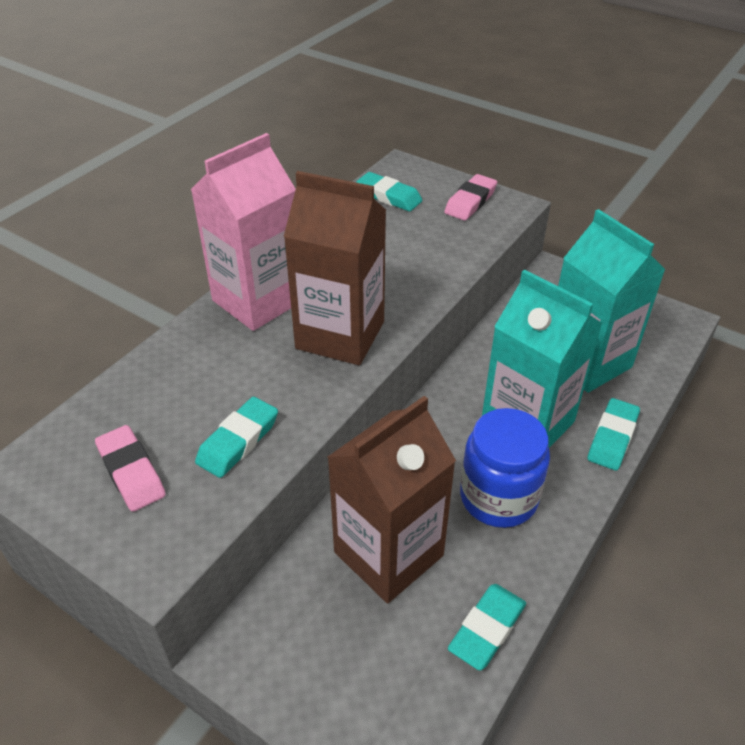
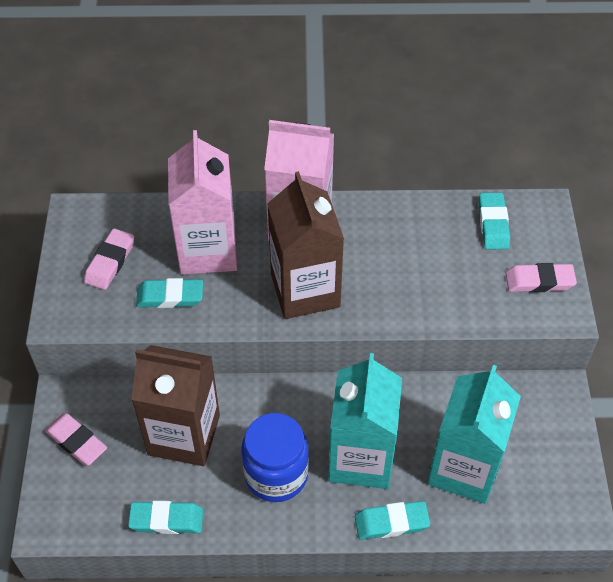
camera: 55 degrees right, 10 degrees up
none -> pink eraser [45,413,107,466]
none -> pink carton [168,130,237,275]

